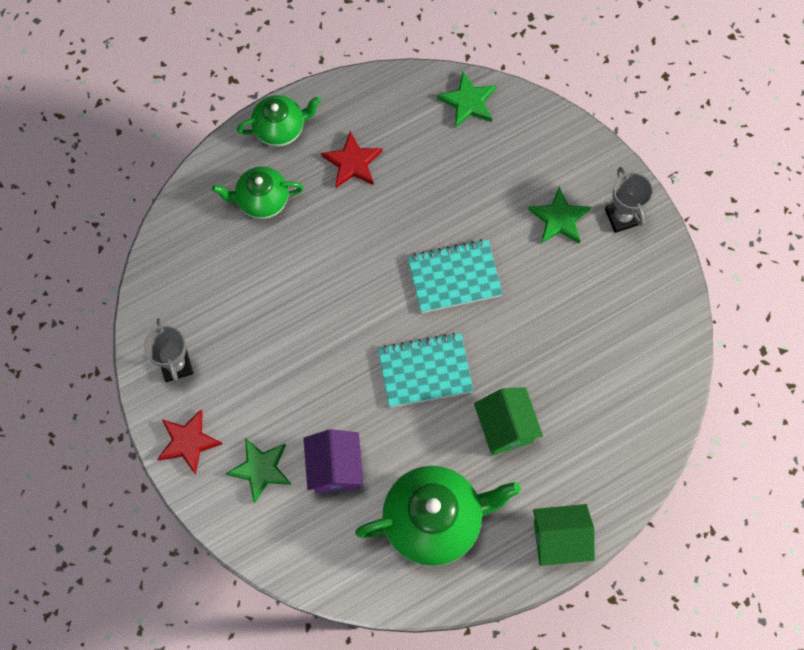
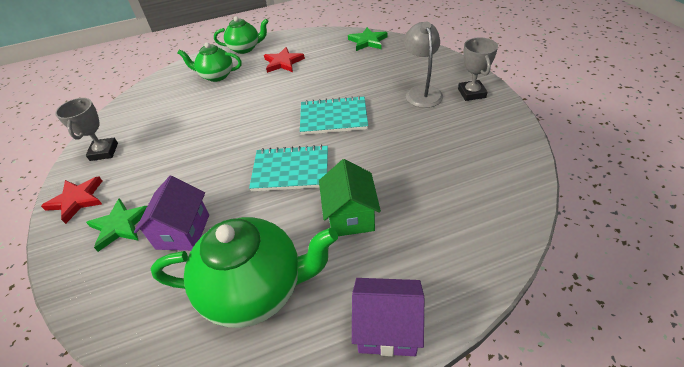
camera: 15 degrees right, 25 degrees down
green star [528,187,591,244] -> grey lamp [404,22,443,108]
green house [533,504,595,566] -> purple house [352,278,424,356]

